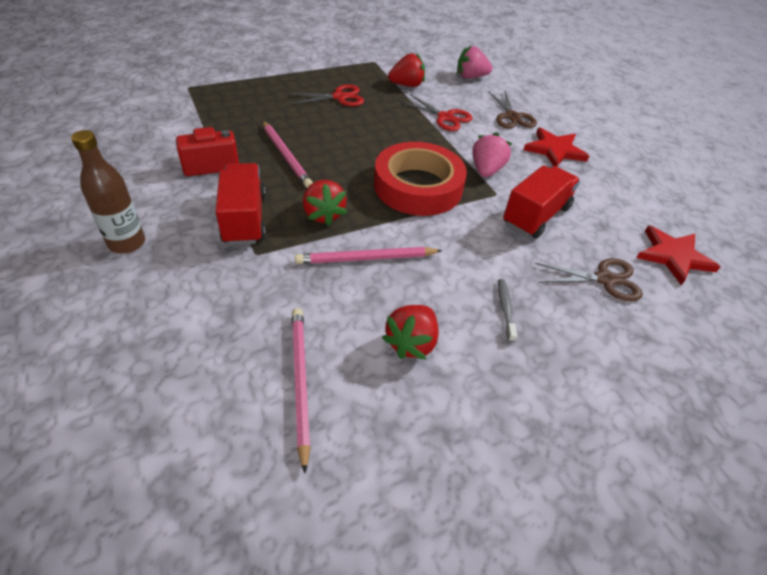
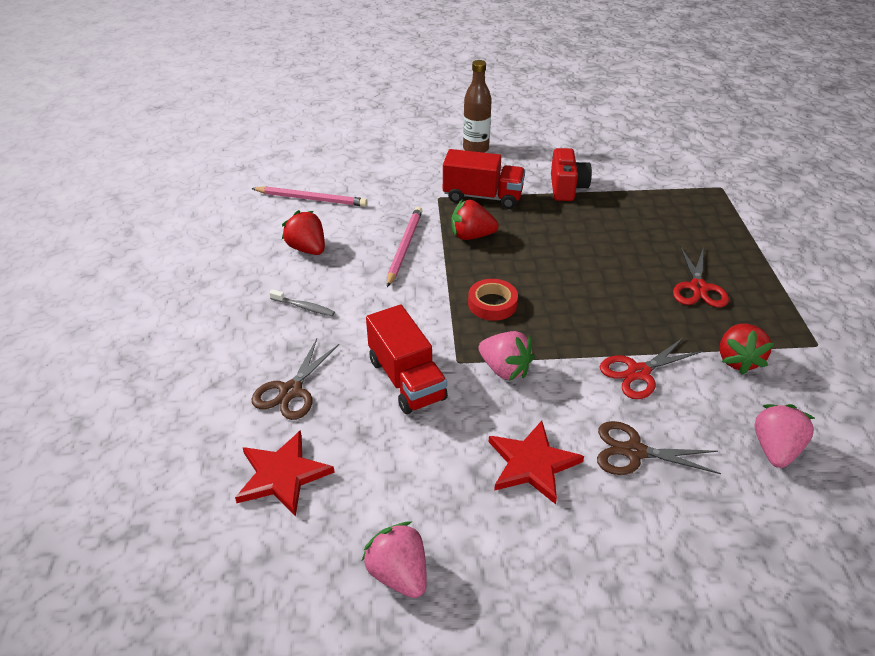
camera: 115 degrees right, 5 degrees down
pink pencil [263,121,313,188] -> none
red tape [374,142,467,216] -> red tape [468,279,518,321], size x0.49
none -> pink strawberry [362,521,427,598]

